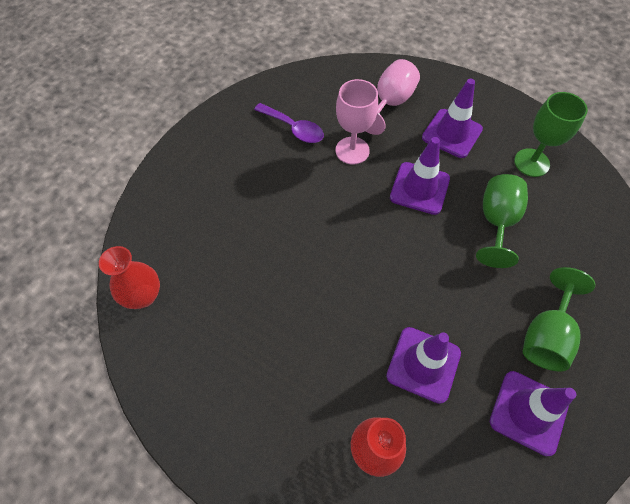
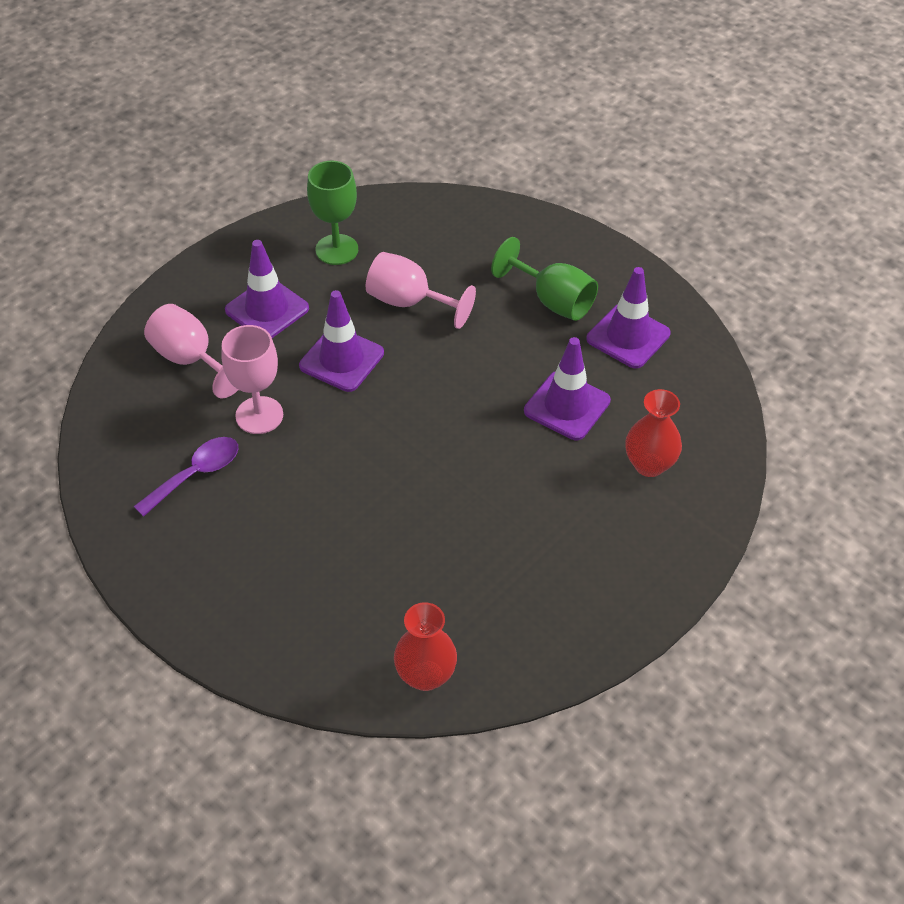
camera: 80 degrees left, 10 degrees down
green goblet [476,174,528,268] -> pink goblet [366,252,476,329]

